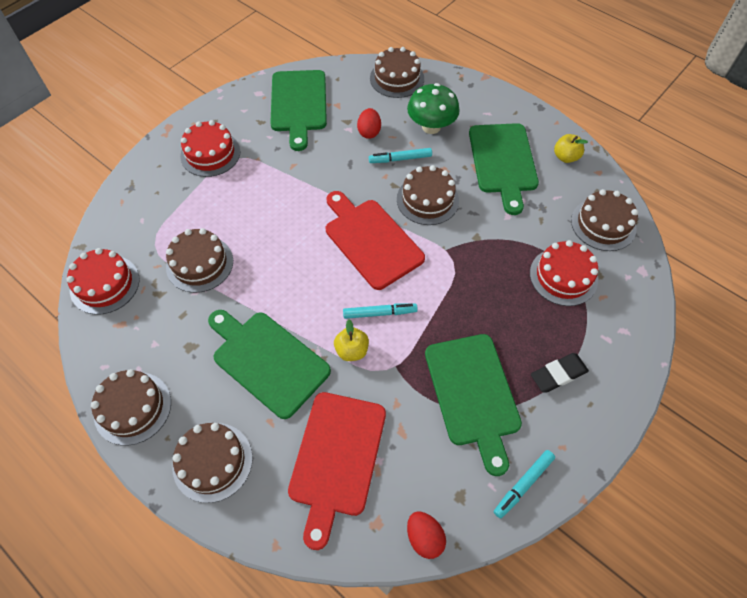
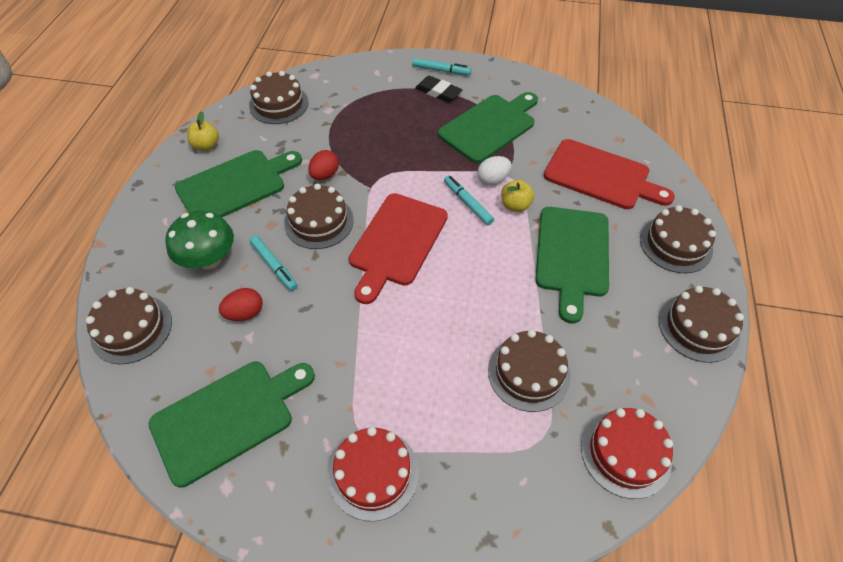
camera: 120 degrees left, 5 degrees down
red cutting board [288,392,386,550] -> red cutting board turned 45 degrees clockwise [544,139,675,209]
red egg [407,512,446,559] -> red egg moved to [308,150,339,180]
turquoise marker [494,450,555,519] -> turquoise marker moved to [412,58,471,75]
red cake [530,240,598,306] -> none
none -> white egg [477,156,512,185]

